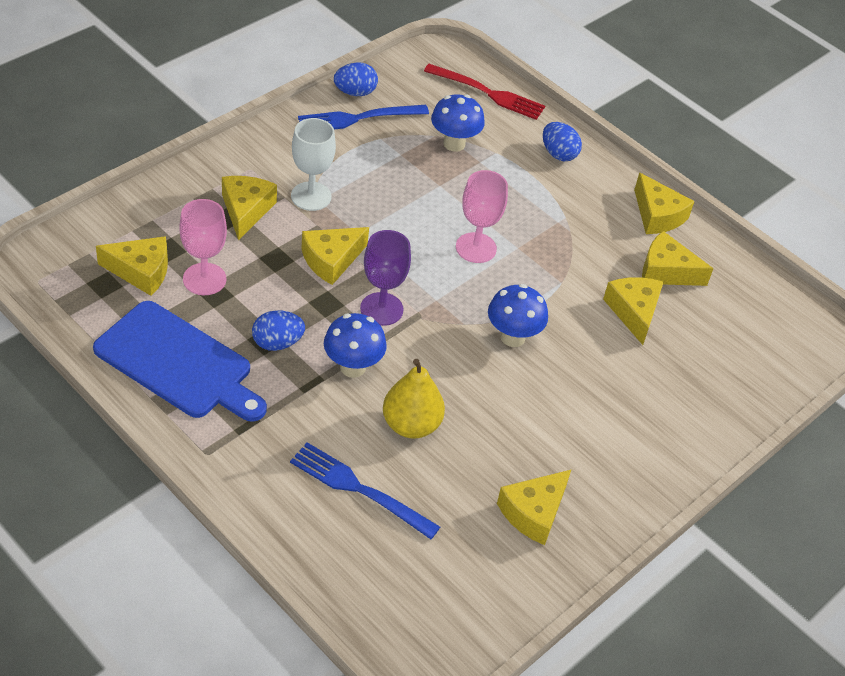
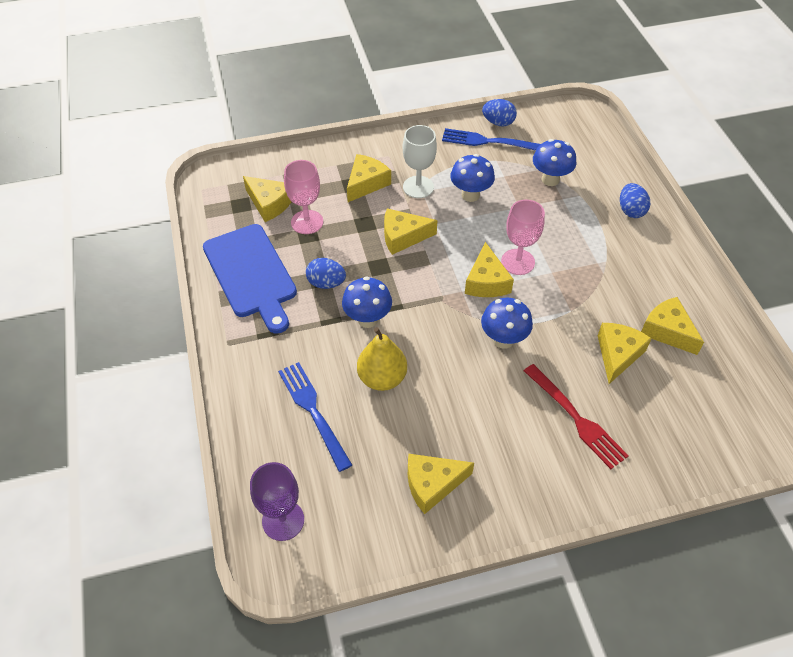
camera: 35 degrees right, 5 degrees up
purple goblet [360,230,411,326] -> purple goblet moved to [250,462,304,541]
red fork [424,64,545,120] -> red fork moved to [524,364,629,469]
yellow cheese [634,173,695,234] -> yellow cheese moved to [465,242,514,297]
none -> blue mushroom [450,154,495,202]

